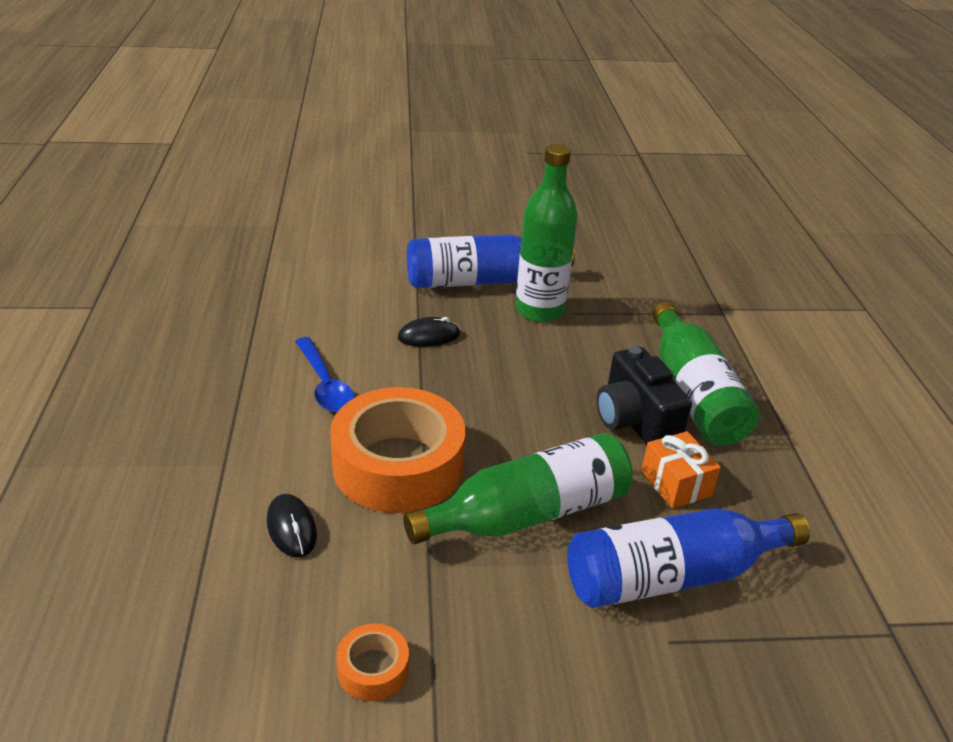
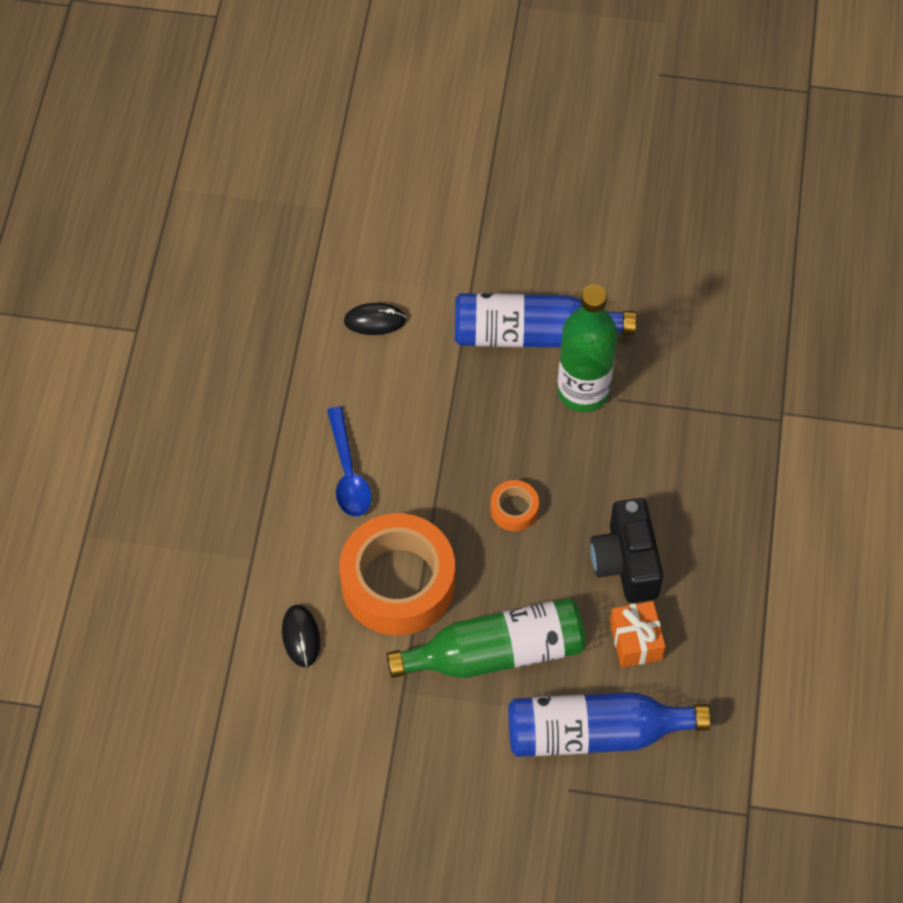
camera: 15 degrees right, 25 degrees up
orange tape [336,624,409,701] -> orange tape moved to [490,480,539,531]
black mouse [398,317,460,347] -> black mouse moved to [344,303,406,335]
green bottle [652,302,759,446] -> none

